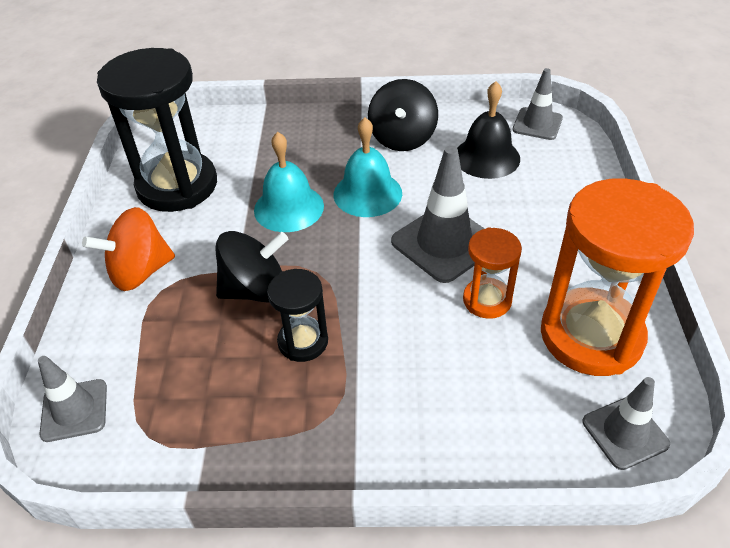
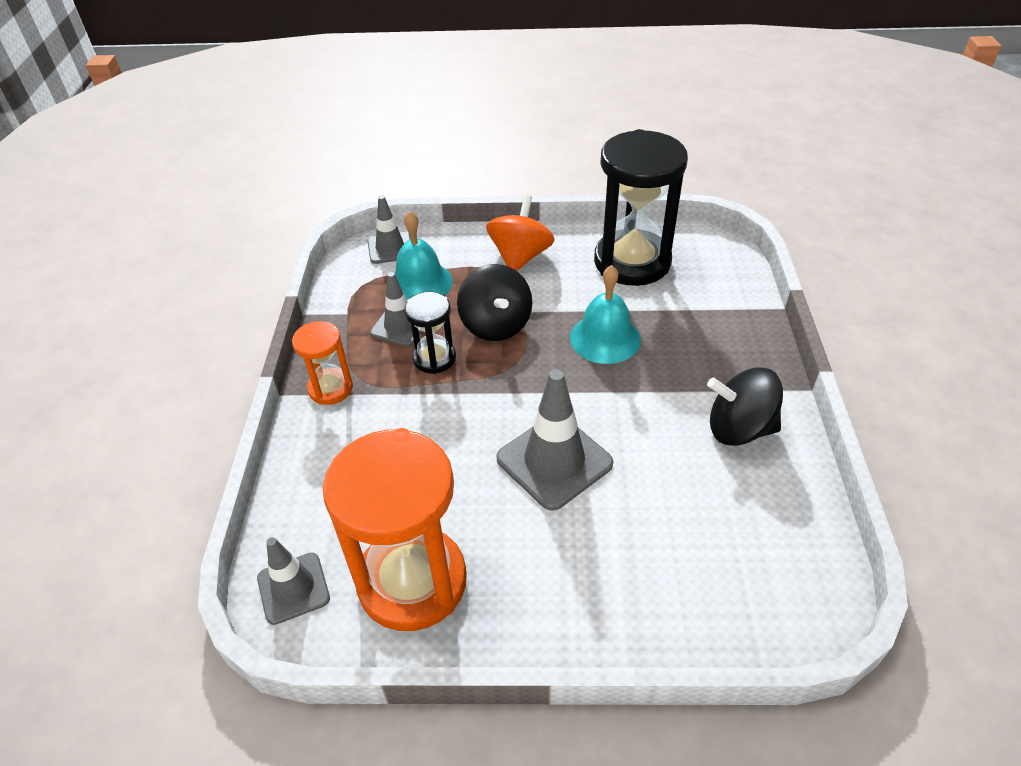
camera: 90 degrees right, 0 degrees up
orange spinning top [82,207,175,291] -> orange spinning top turned 45 degrees clockwise [486,195,555,271]
turquoise bell [334,118,402,217] -> turquoise bell moved to [394,211,453,300]
black bell [457,81,520,179] -> none
orange hourglass [463,227,522,319] -> orange hourglass moved to [292,321,353,405]
grey traffic cone [512,68,563,140] -> grey traffic cone moved to [370,272,422,346]

